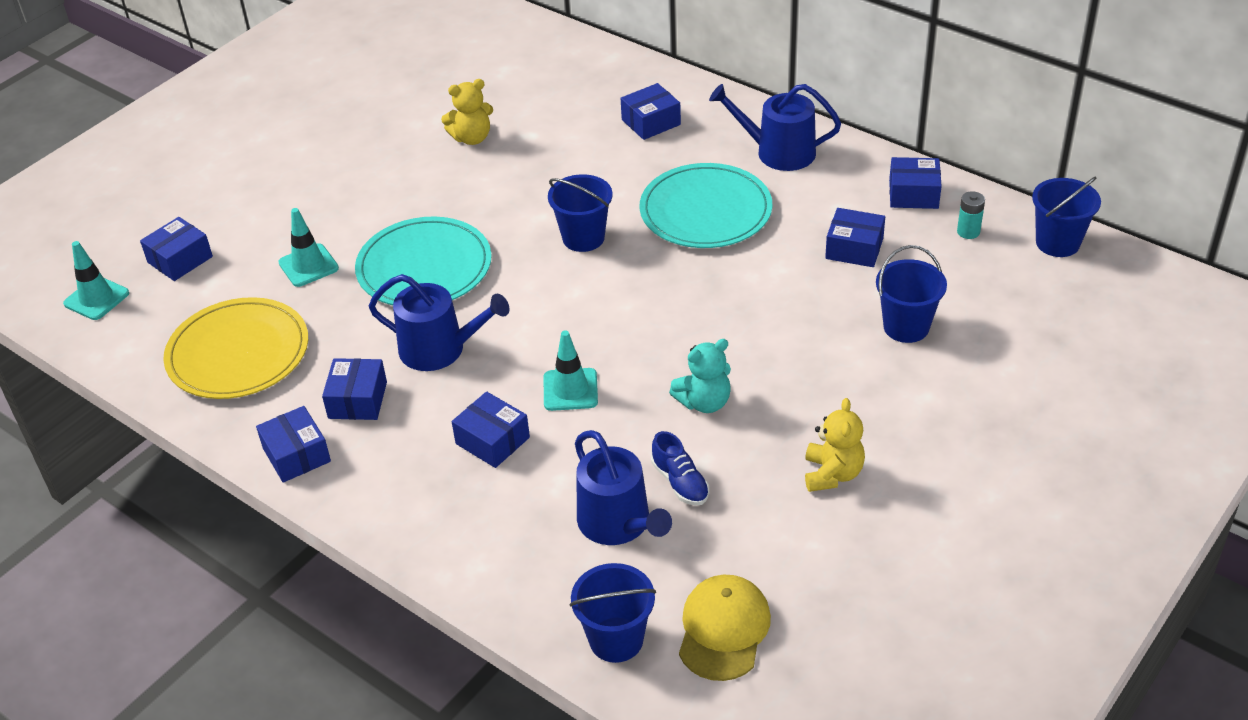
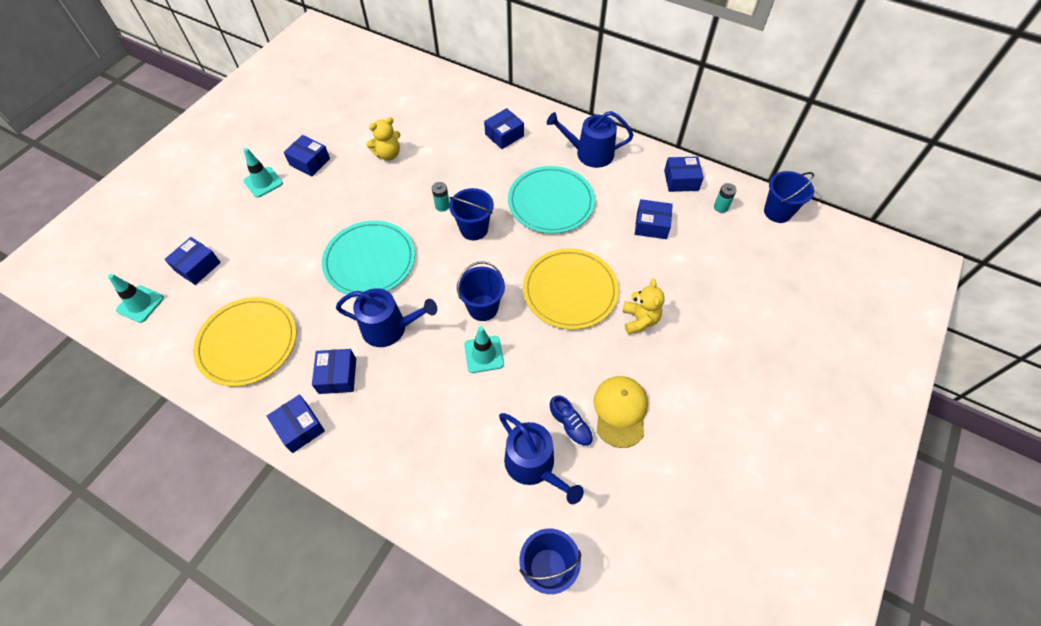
camera: 10 degrees left, 15 degrees up
turquoise traffic cone [278,208,339,287] -> turquoise traffic cone moved to [244,148,283,198]
blue box [452,391,530,468] -> blue box moved to [284,135,330,176]
turquoise teddy bear [669,339,731,413] -> none
yellow cap [679,575,771,681] -> yellow cap moved to [593,376,648,448]
yellow teddy bear [805,398,865,492] -> yellow teddy bear moved to [623,279,665,335]
blue bucket [876,245,947,343] -> blue bucket moved to [457,261,505,321]
none -> turquoise battery [432,182,450,212]
none -> yellow plate [523,248,619,330]

